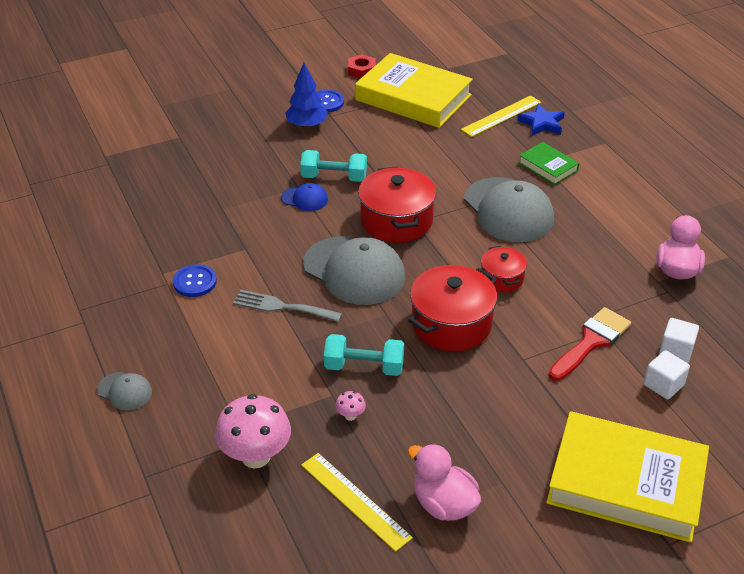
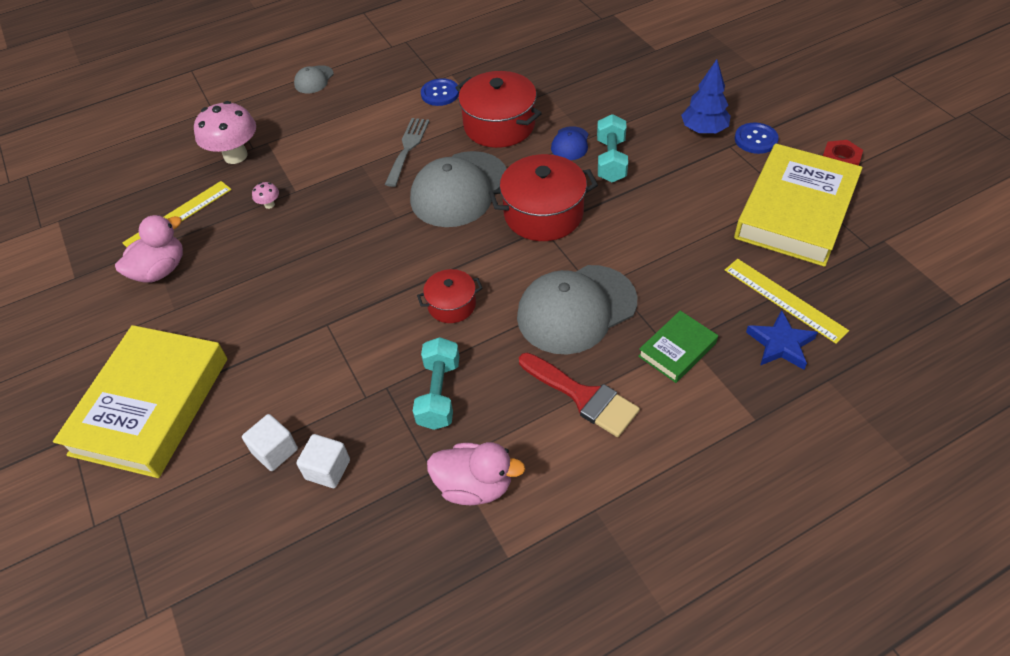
camera: 90 degrees right, 10 degrees up
turquoise dumbbell [324,334,404,376] -> turquoise dumbbell moved to [413,337,459,430]
red pot [409,265,497,351] -> red pot moved to [455,71,542,148]
red brush [549,307,631,381] -> red brush moved to [519,353,640,437]

